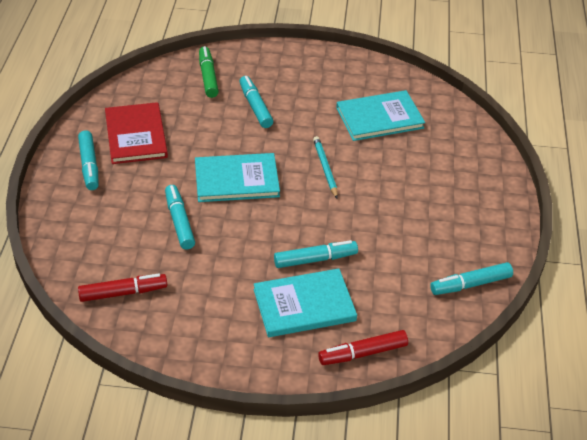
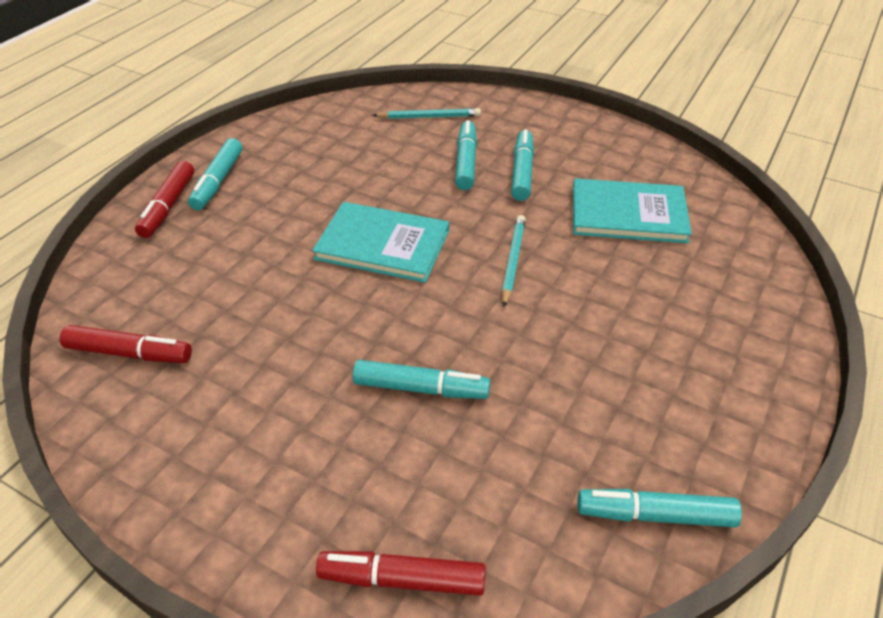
camera: 25 degrees right, 0 degrees up
red book [105,102,168,164] -> none
turquoise marker [165,185,195,249] -> turquoise marker moved to [511,129,534,201]
green marker [199,46,219,98] -> turquoise pencil [372,108,481,119]
turquoise book [254,268,357,337] -> none
none -> red marker [135,161,194,238]

